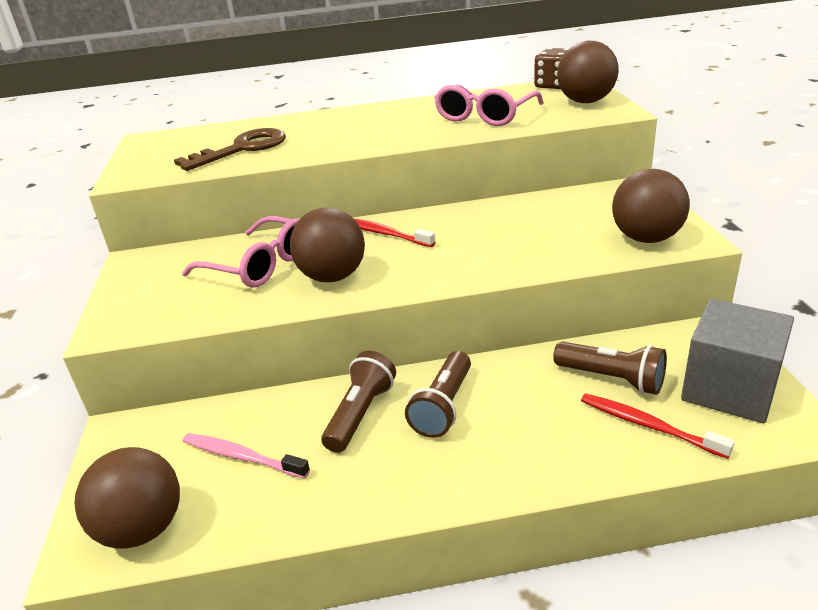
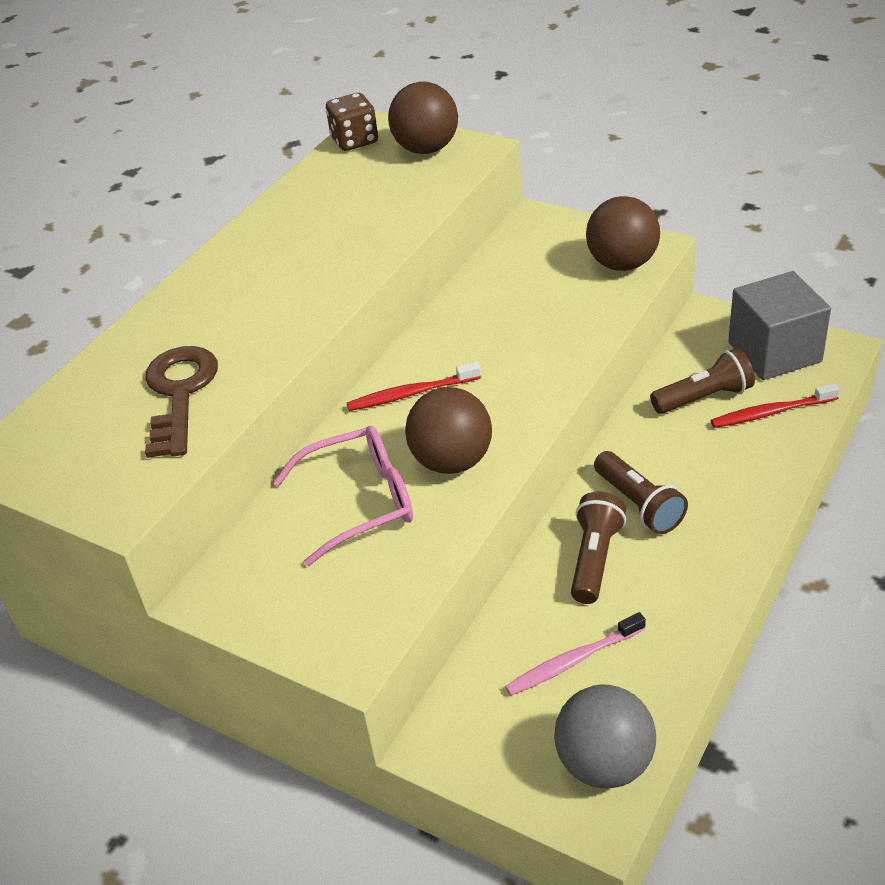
camera: 50 degrees left, 10 degrees up
brown ball [75,447,180,549] -> grey ball [554,684,656,789]
brown flashlight [321,351,396,453] -> brown flashlight turned 45 degrees clockwise [571,492,626,604]
pink glasses [434,84,544,126] -> none

